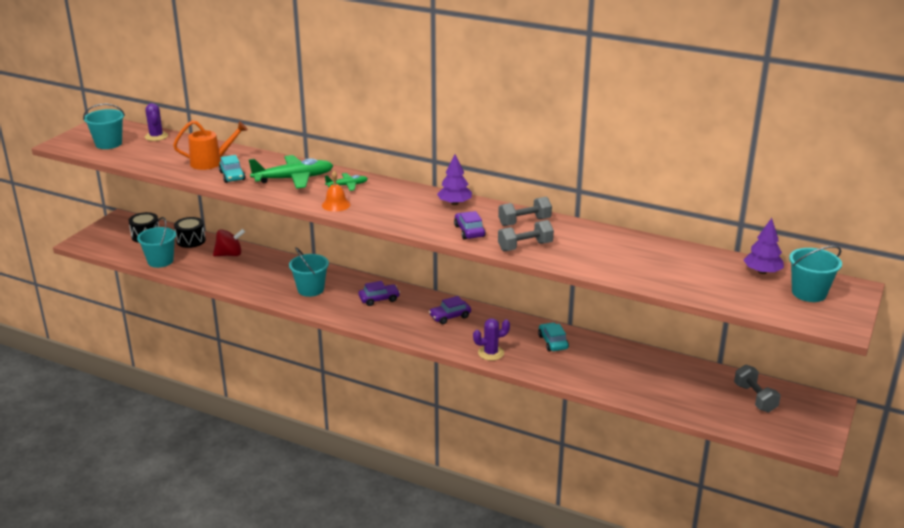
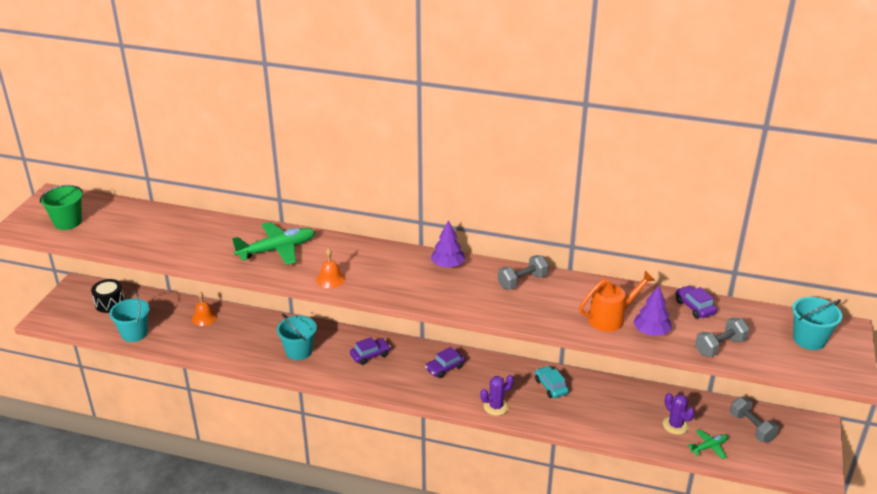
camera: 10 degrees left, 5 degrees up
turquoise bucket [83,104,125,149] -> green bucket [40,185,83,230]
purple cactus [145,103,168,141] -> purple cactus moved to [663,393,695,435]
orange watering can [173,120,248,170] -> orange watering can moved to [579,271,655,332]
black drum [174,217,206,248] -> none
red spinning top [213,229,245,256] -> orange bell [192,292,217,326]
turquoise car [219,155,245,183] -> none
green plane [325,173,368,191] -> green plane moved to [687,429,728,459]
purple car [454,211,486,240] -> purple car moved to [676,285,717,319]
grey dumbbell [498,220,554,251] -> grey dumbbell moved to [695,317,749,357]
purple tree [744,218,784,274] -> purple tree moved to [633,285,672,336]

